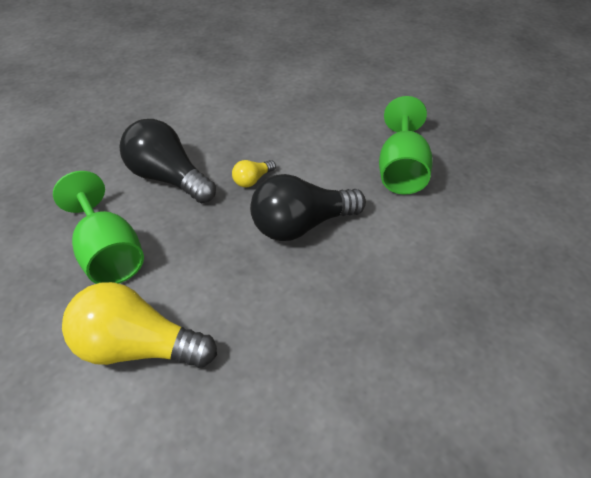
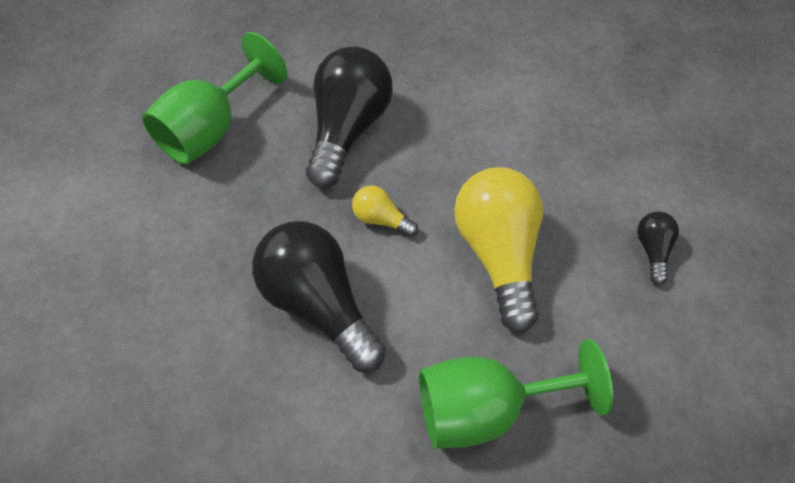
camera: 70 degrees right, 10 degrees up
yellow light bulb [62,282,217,368] -> yellow light bulb moved to [454,167,543,333]
none -> black light bulb [637,211,679,285]

